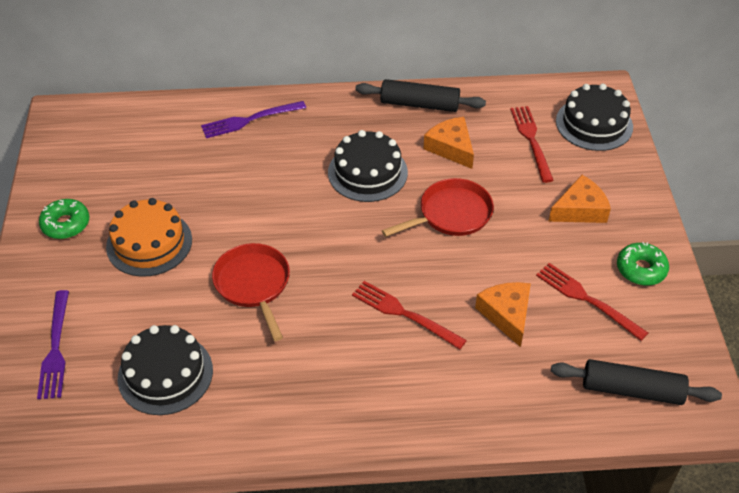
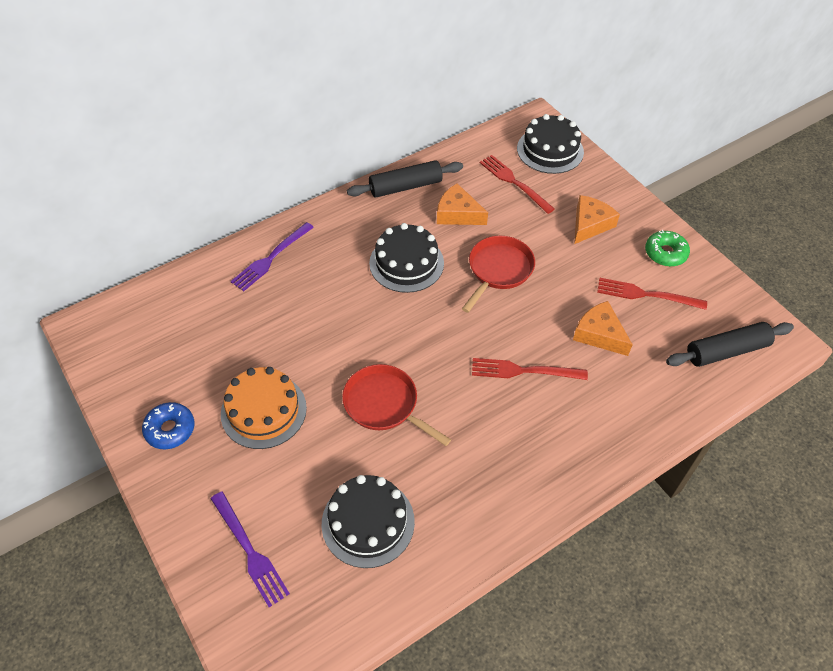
camera: 30 degrees left, 5 degrees up
green donut [39,199,90,239] -> blue donut [142,402,194,449]

